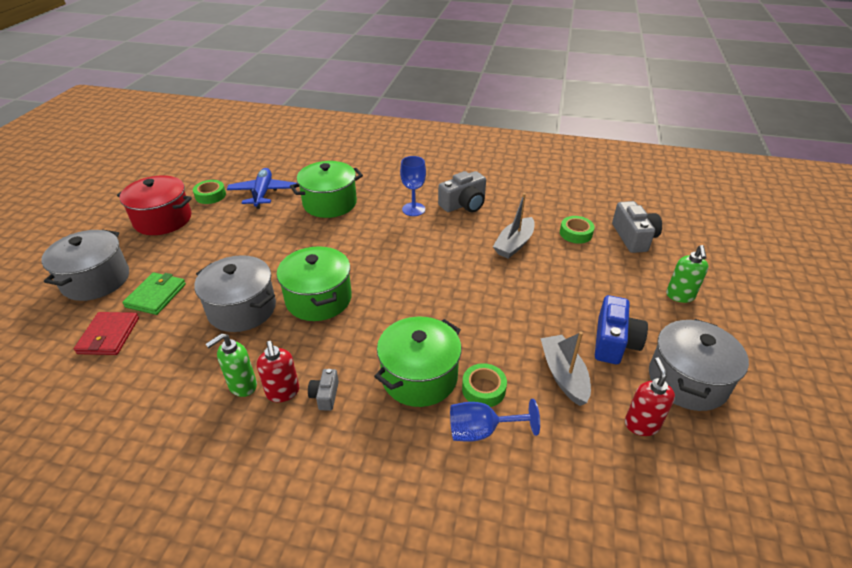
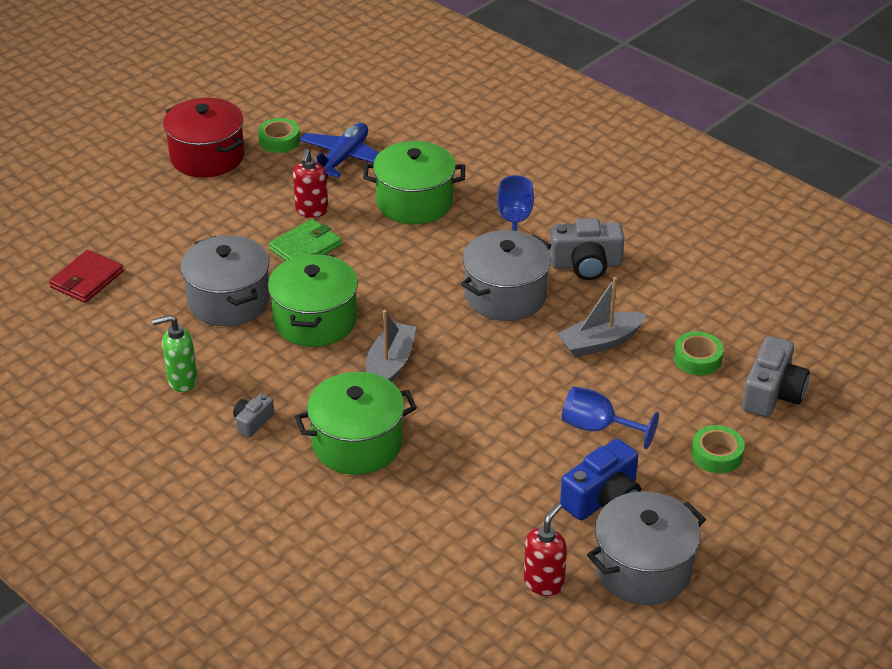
camera: 30 degrees right, 0 degrees up
grey pot [41,230,129,301] -> grey pot moved to [461,230,551,321]
green wallet [122,272,186,315] -> green wallet moved to [269,219,342,261]
red soap dispenser [257,341,299,402] -> red soap dispenser moved to [293,149,328,218]
blue goblet [450,399,540,442] -> blue goblet moved to [562,386,659,449]
green tape [462,363,507,407] -> green tape moved to [691,425,745,473]
grey boat [540,331,591,406] -> grey boat moved to [366,310,416,382]
green soap dispenser [666,245,709,303] -> none

